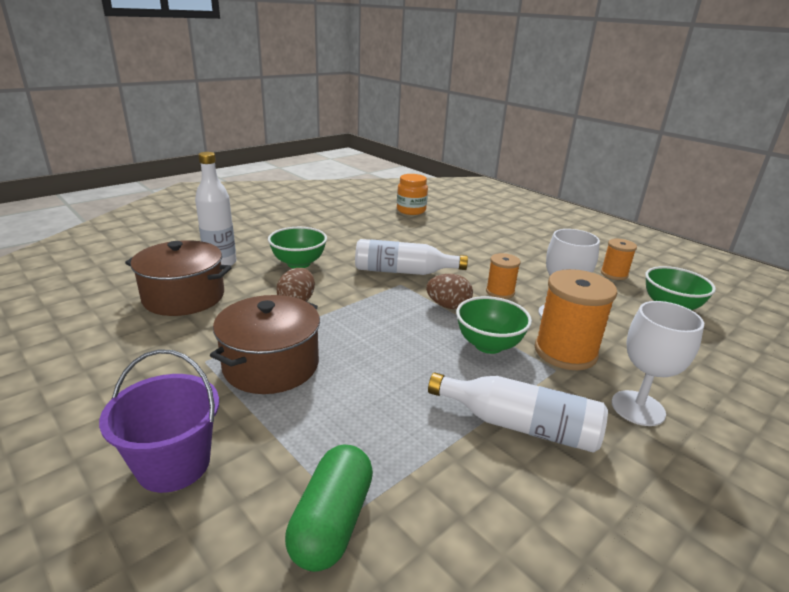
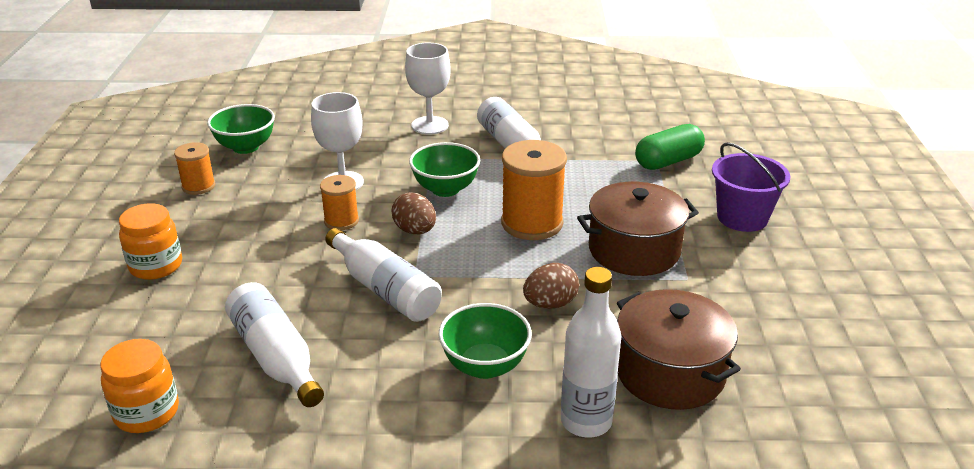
camera: 135 degrees left, 5 degrees up
orange spool [535,269,617,370] -> orange spool moved to [501,140,567,240]
none -> orange jar [119,203,182,280]
none -> white bottle [225,282,324,407]

